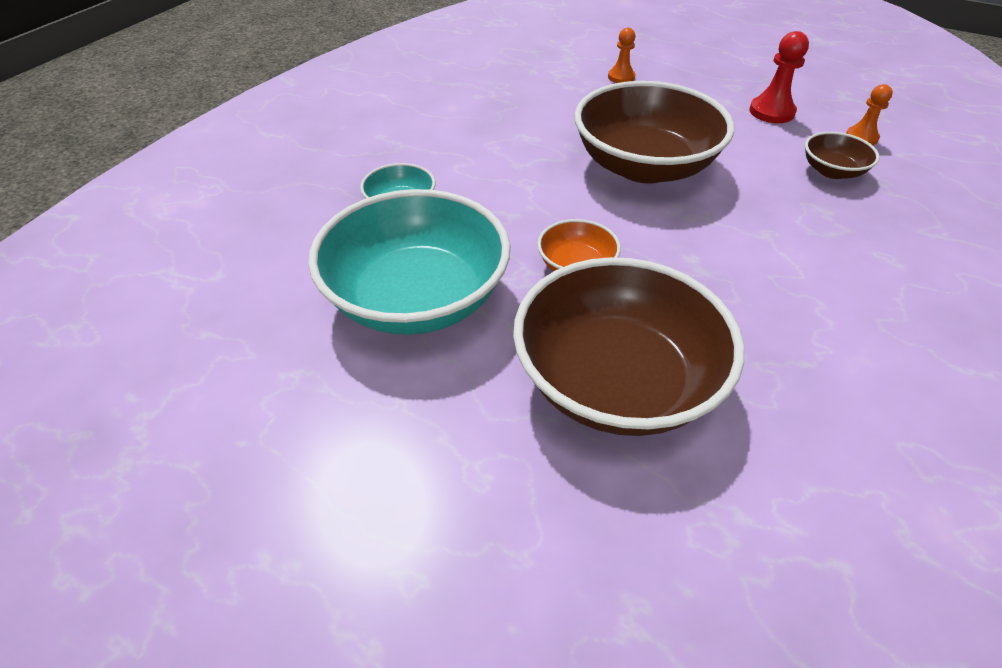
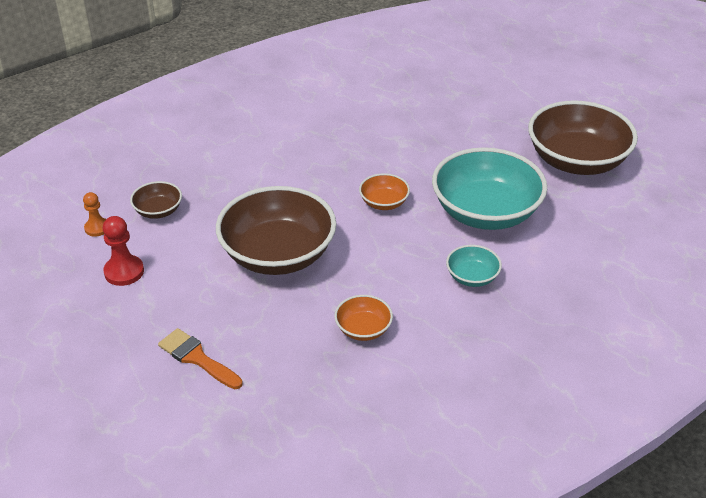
camera: 155 degrees left, 5 degrees down
brown bowl [513,257,744,436] -> brown bowl moved to [528,100,638,175]
orange pawn [608,28,636,83] -> orange brush [158,328,243,389]
none -> orange bowl [334,295,393,341]

